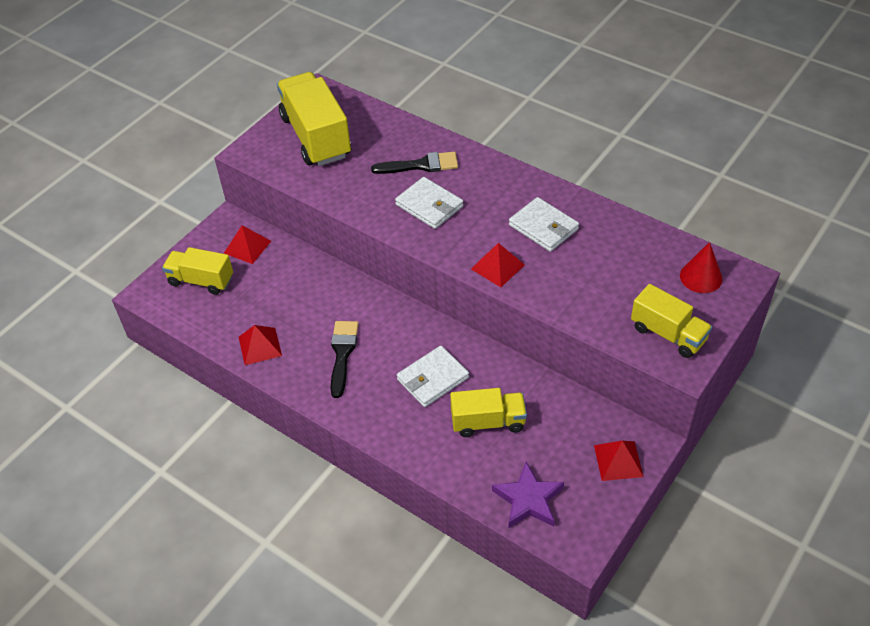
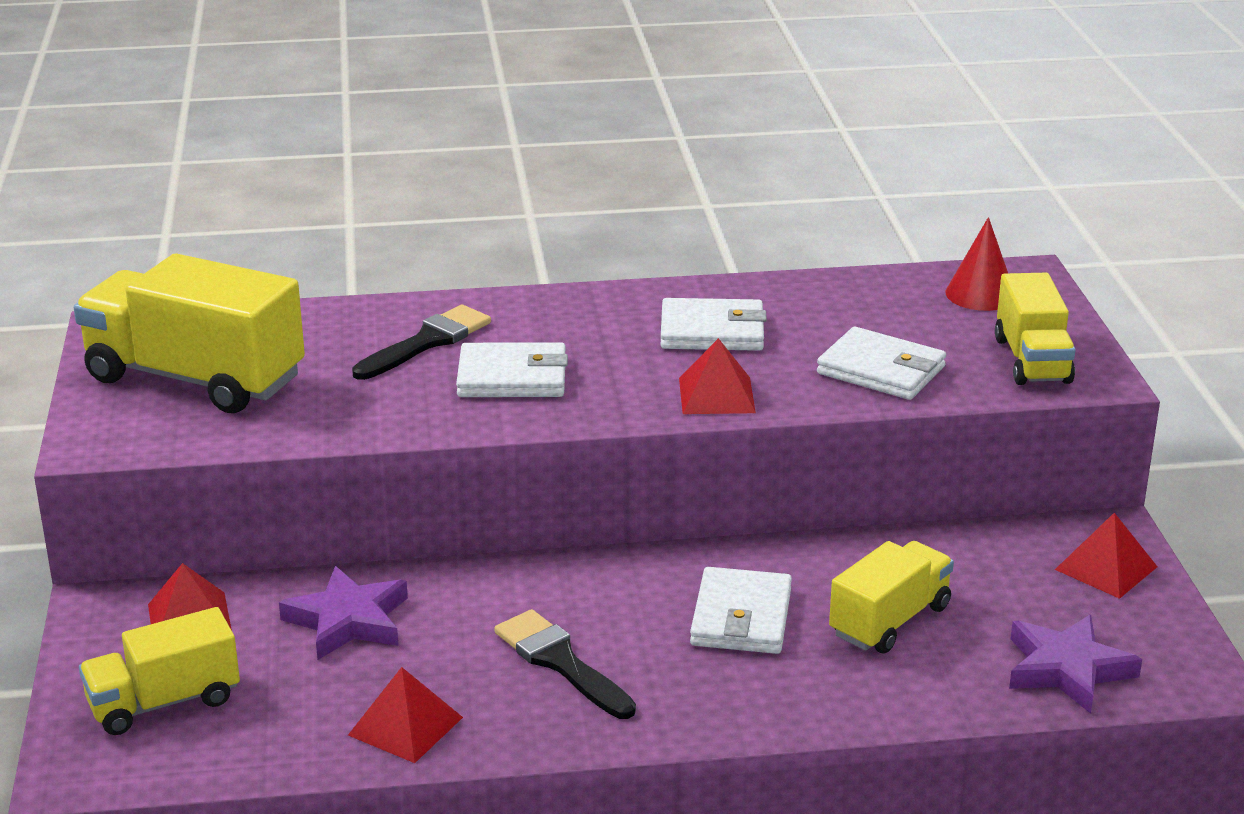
camera: 45 degrees left, 20 degrees down
yellow truck [631,284,712,358] -> yellow truck turned 90 degrees clockwise [995,273,1075,385]
none -> purple star [279,566,408,660]
none -> white wallet [817,327,946,400]

